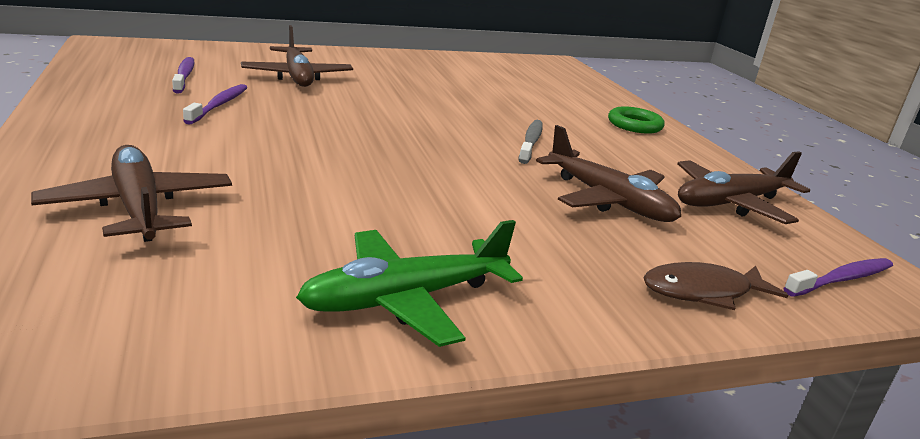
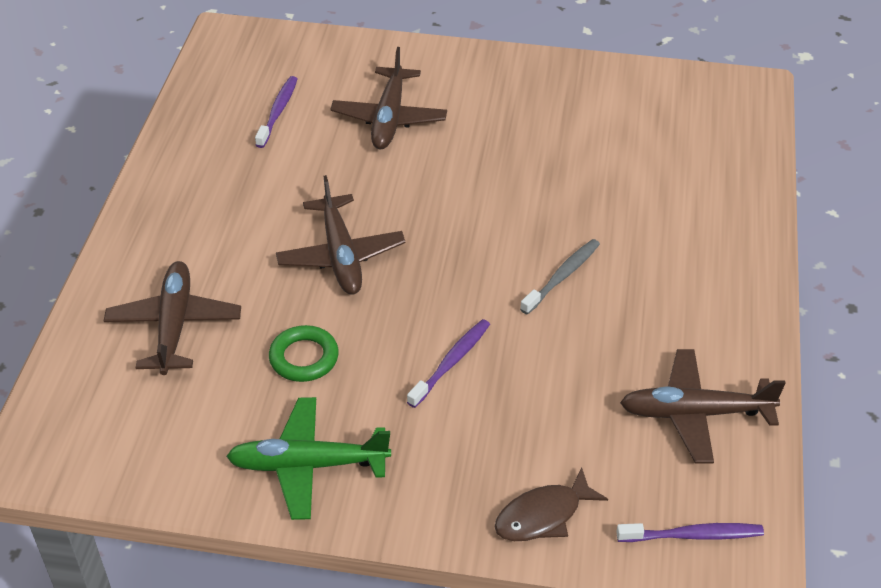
camera: 30 degrees right, 20 degrees up
purple toothbrush [183,84,247,124] -> purple toothbrush moved to [407,319,490,408]
brown plane [536,125,681,222] -> brown plane moved to [276,175,406,295]
green ring [608,106,665,134] -> green ring moved to [269,325,339,382]
brown fish [643,262,788,310] -> brown fish turned 45 degrees counterclockwise [495,468,608,541]

